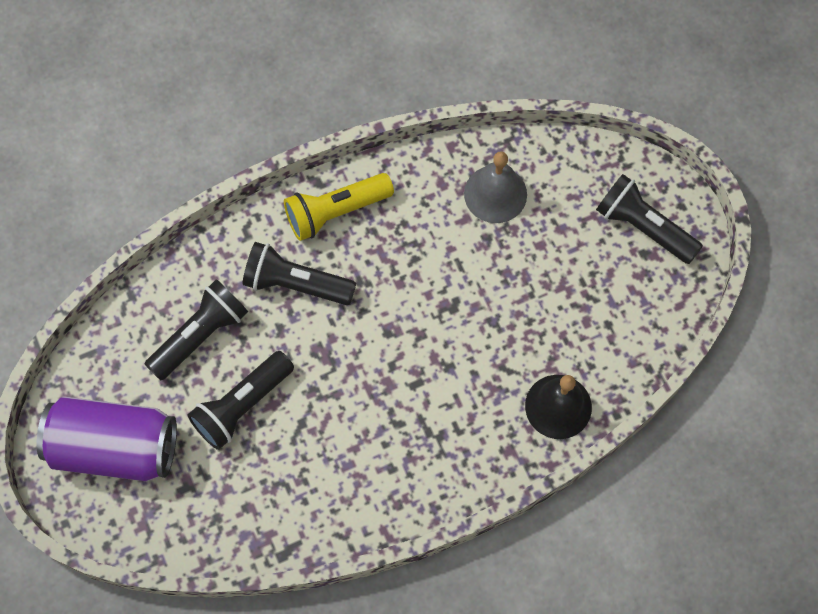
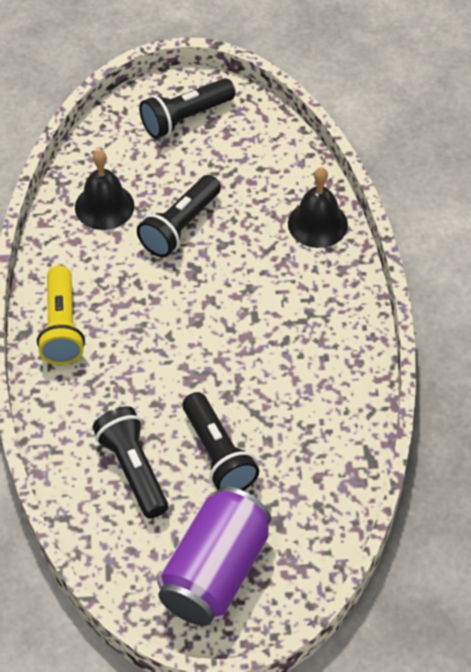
camera: 70 degrees left, 15 degrees down
black flashlight [243,242,356,305] -> black flashlight moved to [137,175,221,257]
grey bell [464,151,527,223] -> black bell [75,149,134,230]

